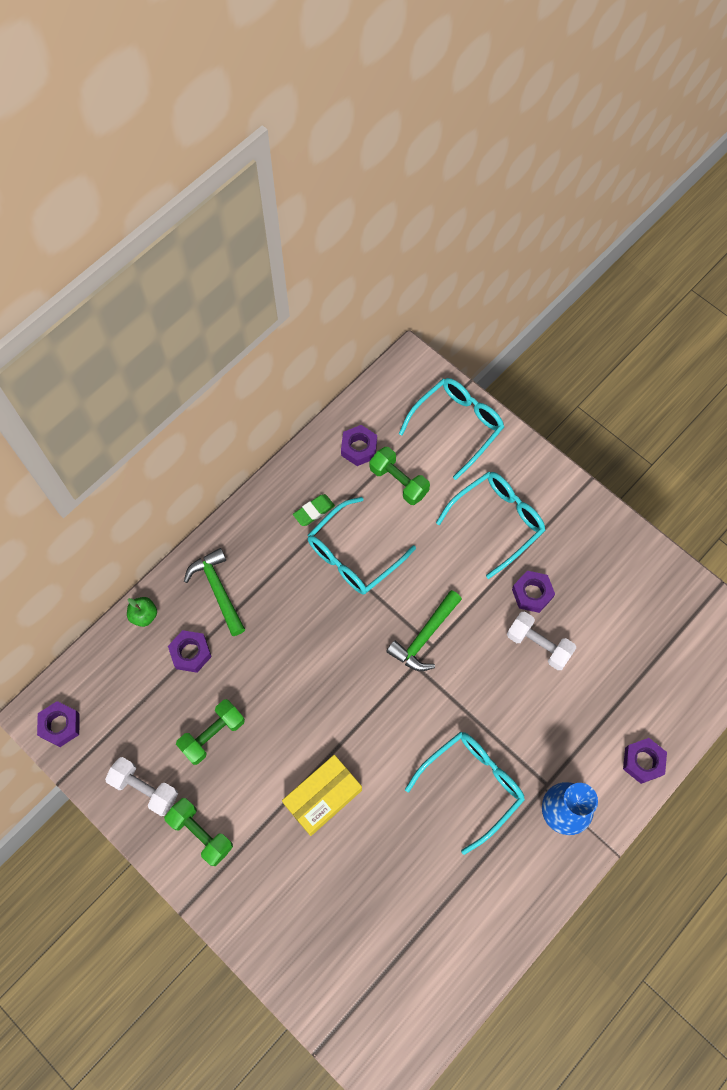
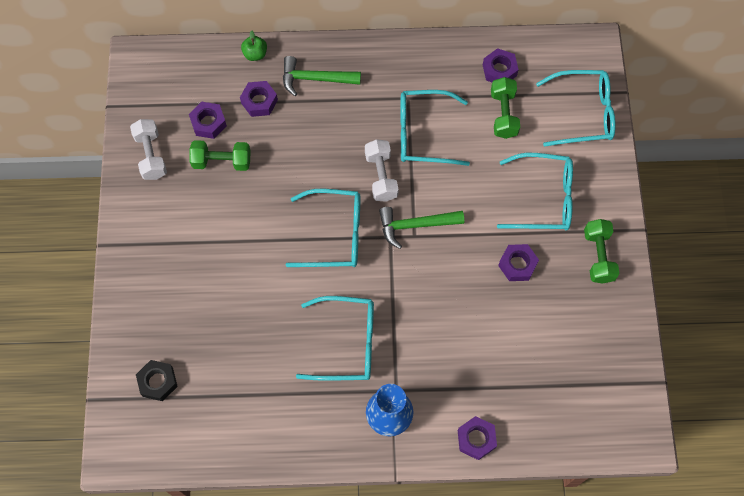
camera: 45 degrees right, 0 degrees up
purple nut [37,701,80,747] -> purple nut moved to [189,102,227,139]
green dumbbell [164,798,233,866] -> green dumbbell moved to [584,219,620,284]
green hammer [184,548,245,636] -> green hammer turned 105 degrees counterclockwise [283,56,361,96]
yellow box [282,755,362,836] -> none
green eraser [293,494,335,526] -> none
white dumbbell [507,612,576,670] -> white dumbbell moved to [365,139,399,202]
none -> black nut [136,360,178,401]
none -> turquoise glasses [286,189,360,267]

